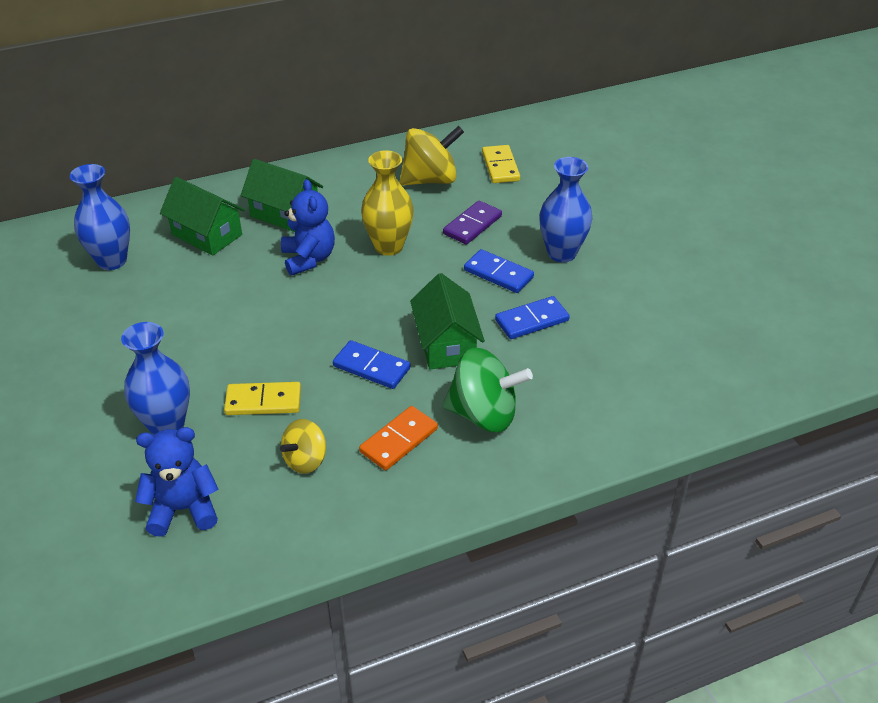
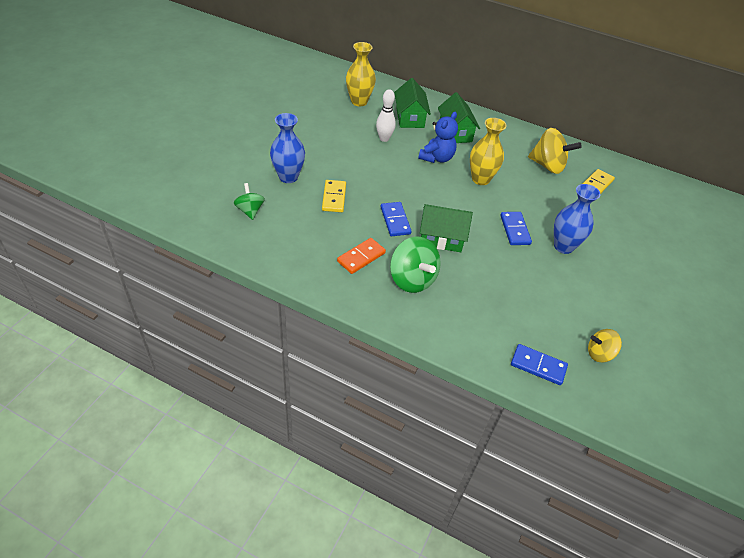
camera: 45 degrees right, 5 degrees up
blue vase [70,164,130,270] -> yellow vase [346,42,376,106]
blue teddy bear [135,427,219,537] -> green spinning top [234,183,265,220]
yellow domino [224,382,301,415] -> yellow domino turned 45 degrees clockwise [322,180,346,212]
yellow spinning top [280,419,326,474] -> yellow spinning top moved to [588,329,622,362]
orange domino [359,406,438,470] -> orange domino turned 45 degrees counterclockwise [337,238,386,274]
green house [410,273,485,369] -> green house turned 60 degrees clockwise [420,204,473,252]
purple domino [443,201,502,245] -> none
blue domino [495,296,570,339] -> blue domino moved to [511,344,568,385]
none -> white bowling pin [376,89,396,142]

